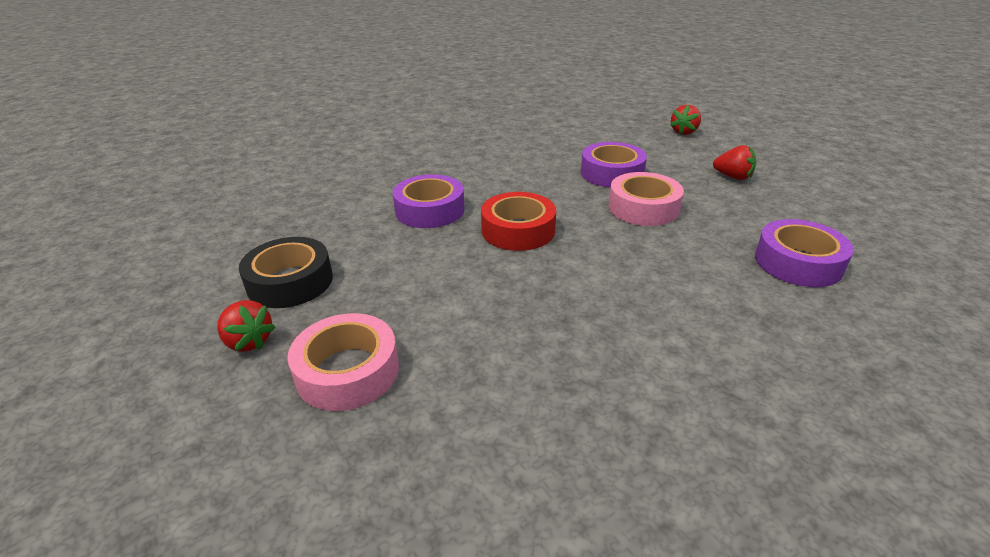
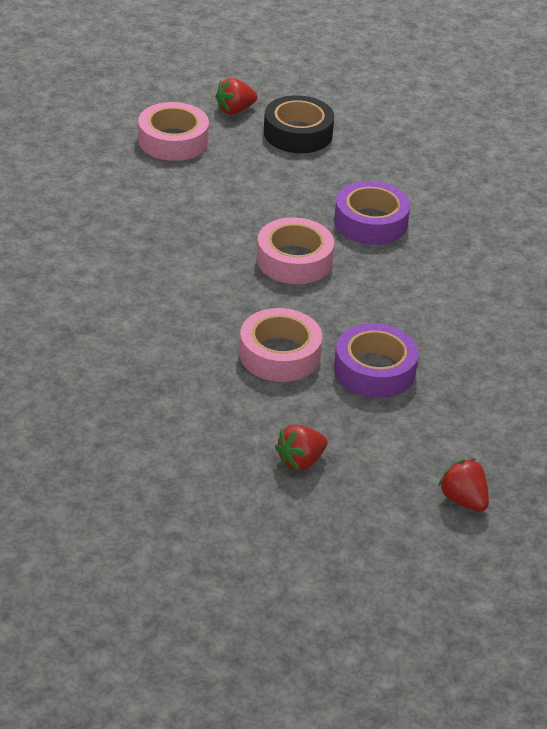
camera: 110 degrees right, 5 degrees up
red tape [481,192,556,251] -> pink tape [257,217,334,284]
purple tape [755,219,854,287] -> none

